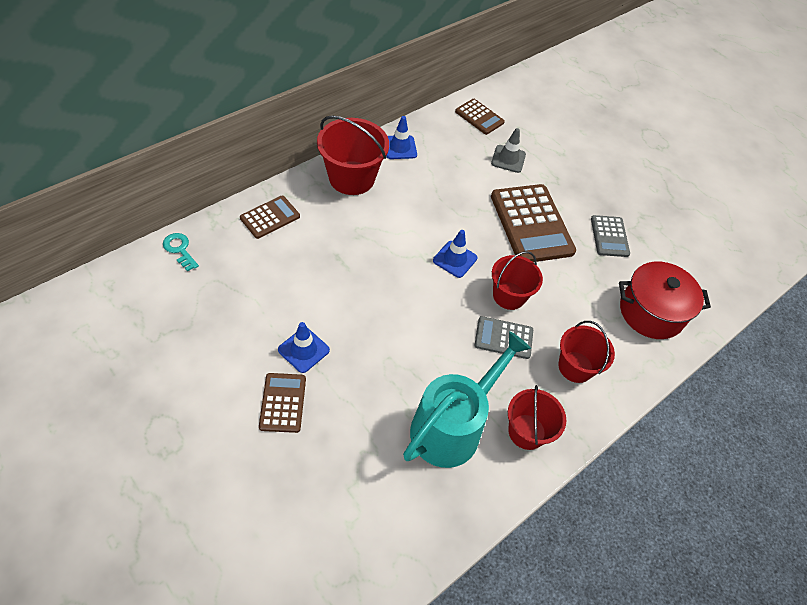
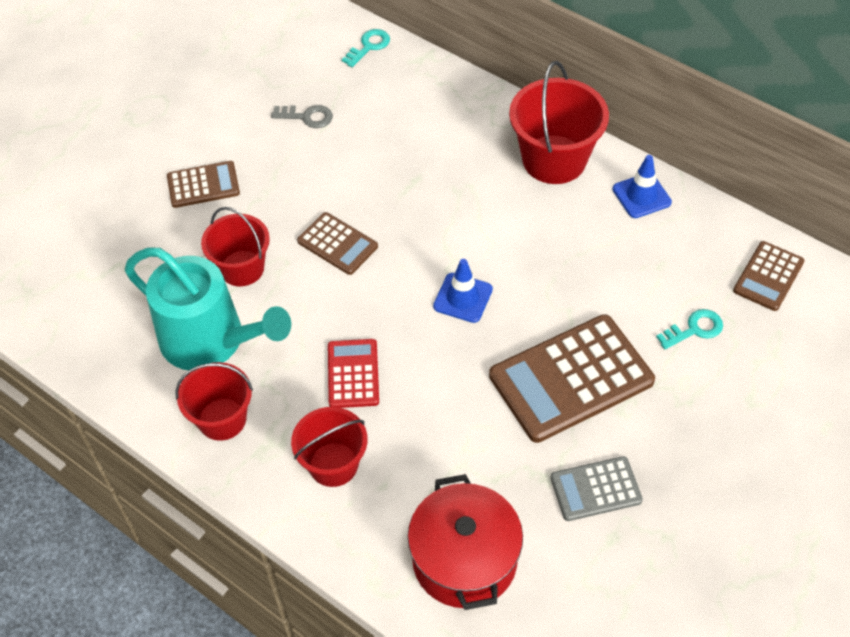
camera: 85 degrees right, 0 degrees up
brown calculator [240,196,300,239] -> brown calculator moved to [297,212,378,275]
blue traffic cone [278,322,330,373] -> none
grey calculator [475,316,533,359] -> red calculator [328,339,379,408]
grey traffic cone [491,128,526,173] -> turquoise key [656,309,723,349]
red bucket [492,251,543,310] -> red bucket moved to [201,207,270,286]
none -> grey key [271,105,333,128]

